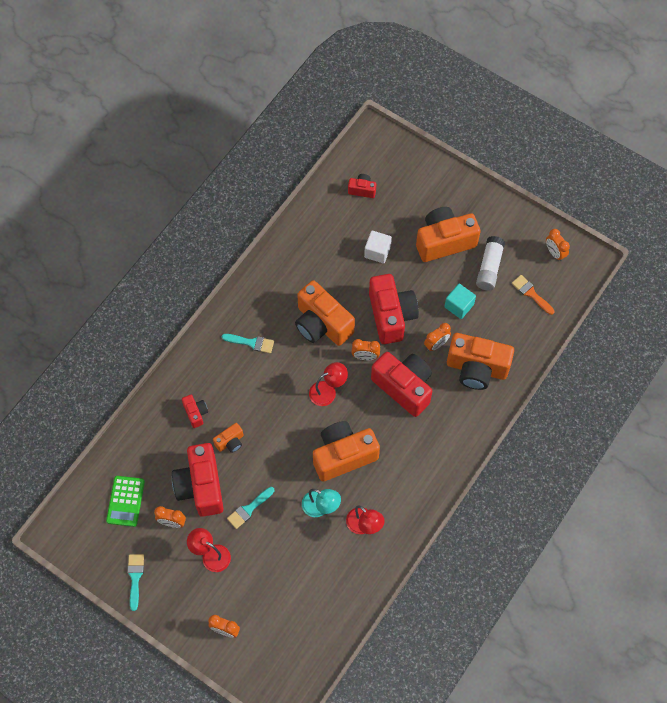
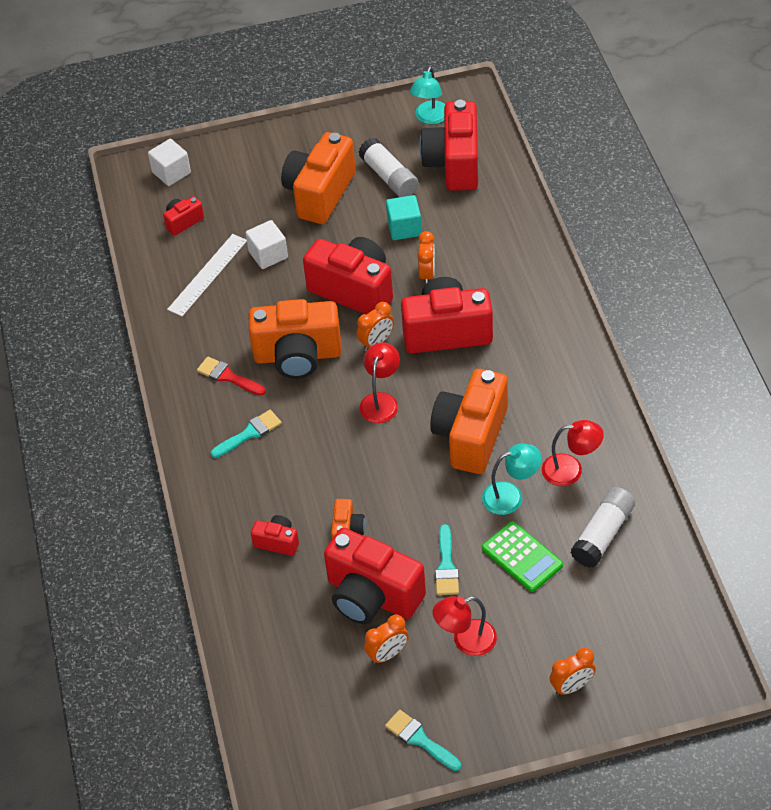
camera: 45 degrees left, 15 degrees down
green calculator [106,476,145,527] -> green calculator moved to [482,521,563,592]
orange camera [447,333,514,390] -> none
orange brush [512,275,555,315] -> red camera [419,100,478,191]
orange clock [546,229,570,261] -> turquoise lamp [410,66,445,124]
none -> white cube [148,139,191,186]
none -> white ruler [167,234,247,316]
none -> red brush [197,357,266,395]
none -> white glue stick [570,487,635,568]

